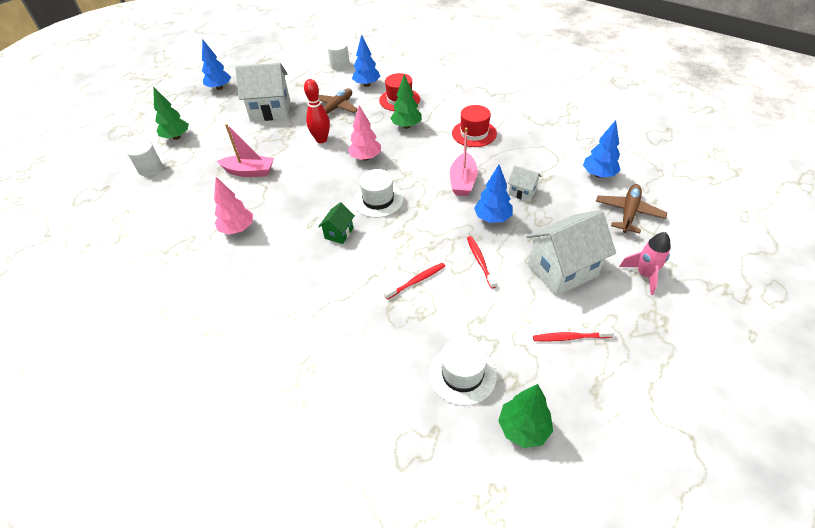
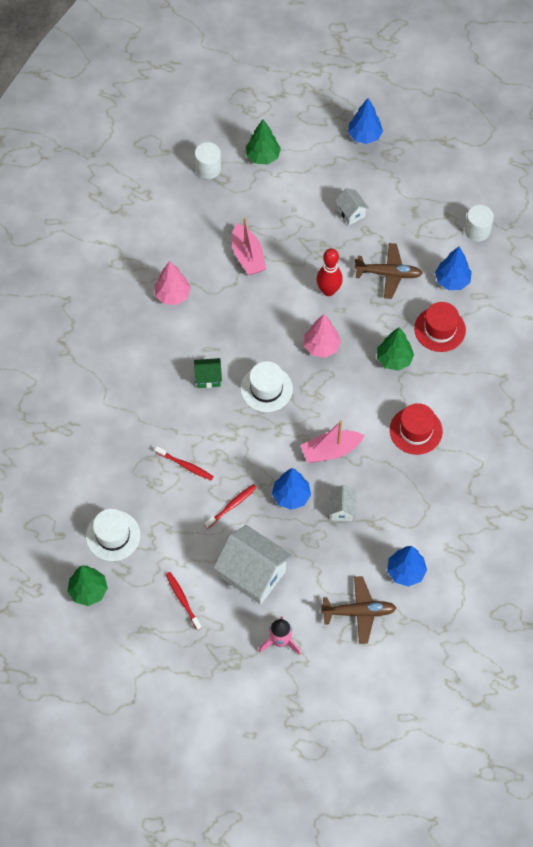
camera: 60 degrees right, 15 degrees up
white house [235,63,290,121] -> white house [335,188,369,225], size x0.49

